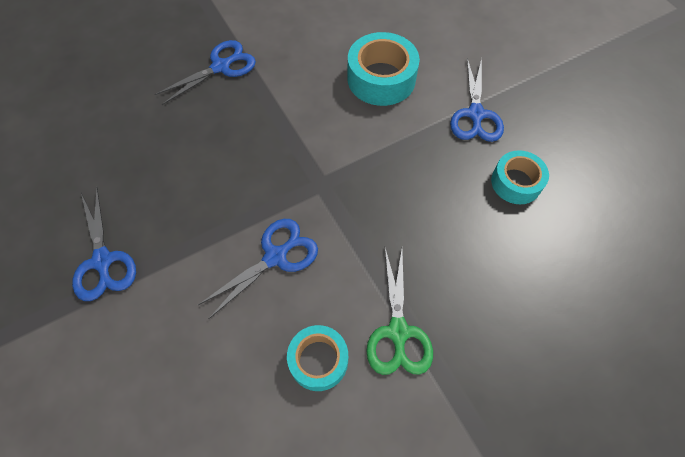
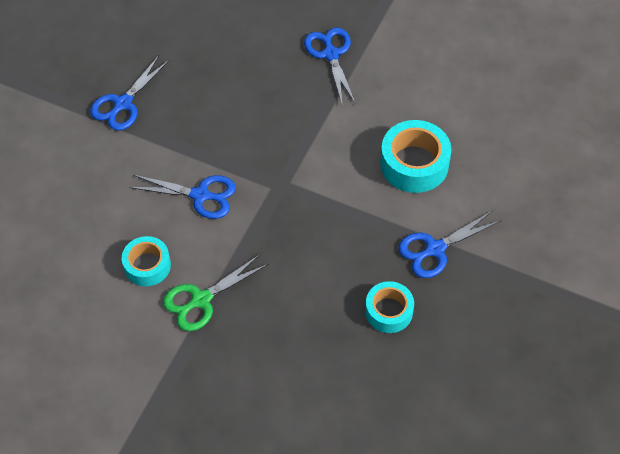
camera: 55 degrees right, 5 degrees down
blue scissors [154,40,256,105] -> blue scissors turned 120 degrees counterclockwise [304,28,356,104]

